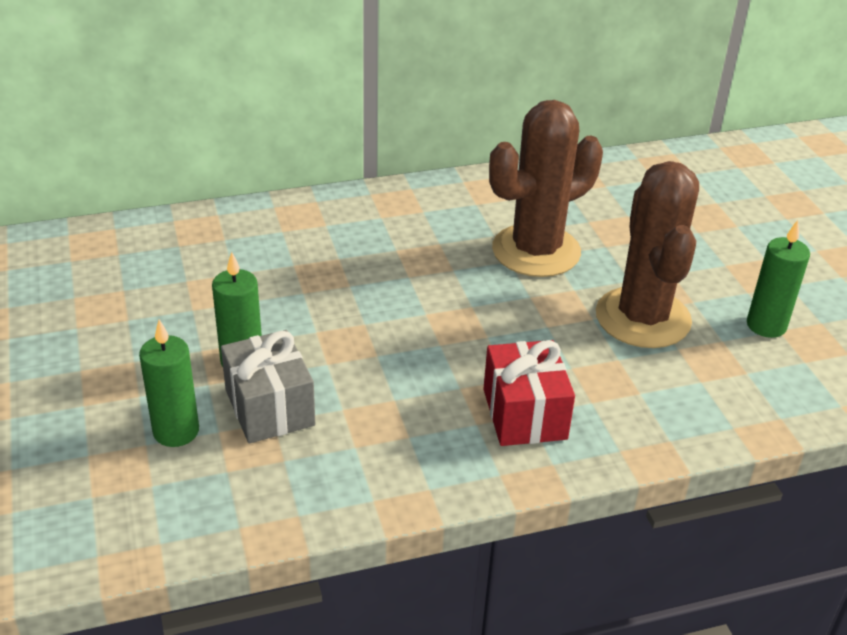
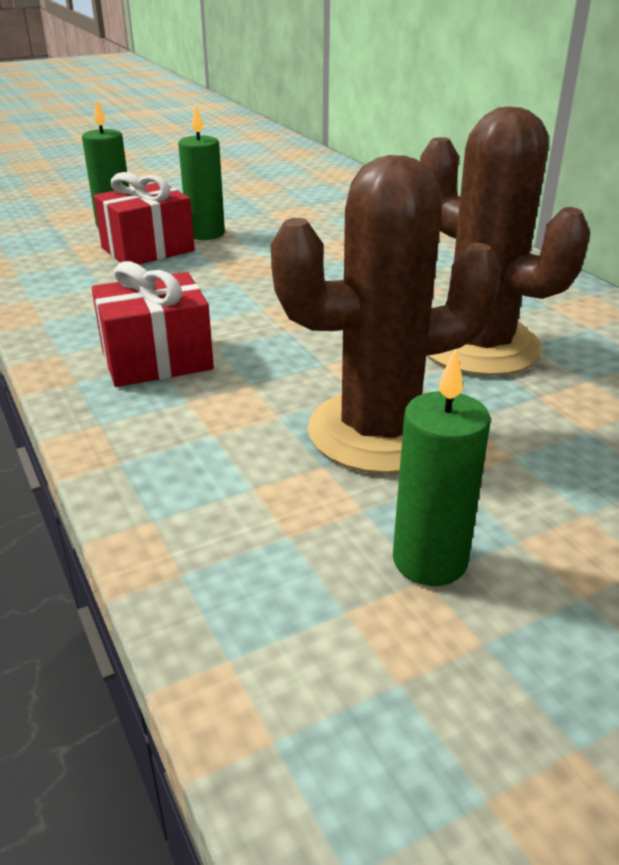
camera: 80 degrees right, 5 degrees down
grey gift [221,330,315,444] -> red gift [93,172,195,265]

